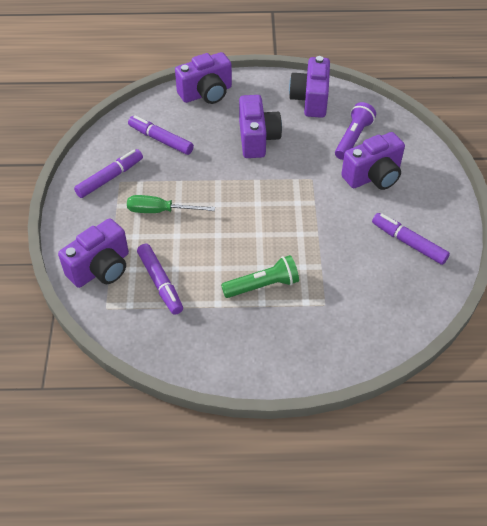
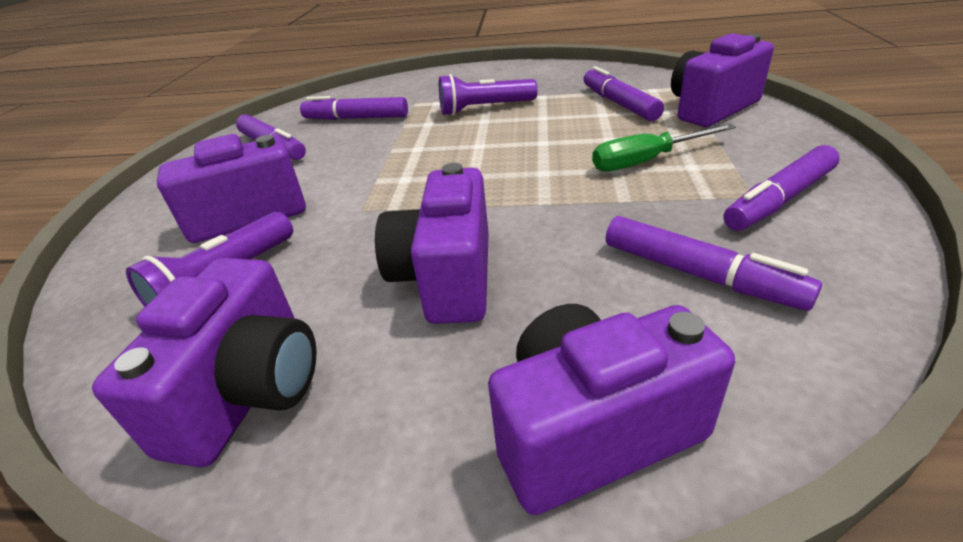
camera: 170 degrees left, 15 degrees down
green screwdriver [127,195,215,213] -> green screwdriver turned 150 degrees clockwise [592,123,736,172]
green flashlight [221,255,299,298] -> purple flashlight [439,74,538,116]
none -> purple marker [300,96,408,120]

